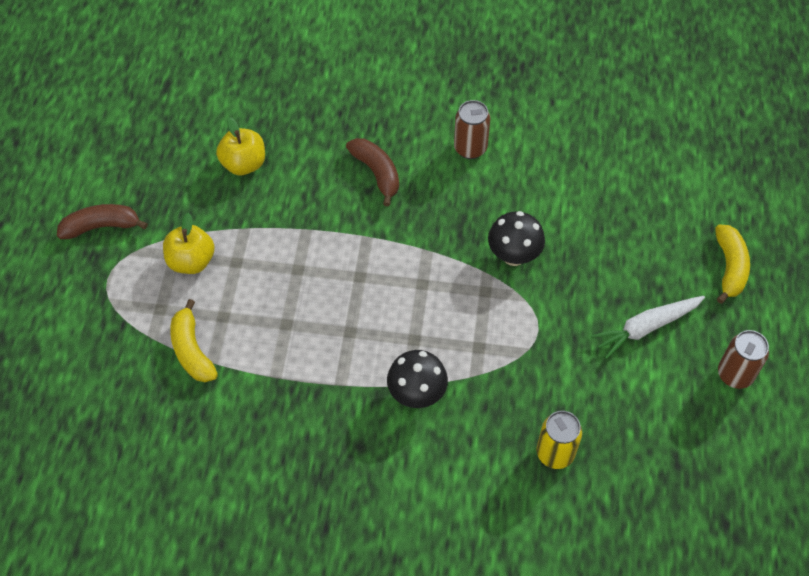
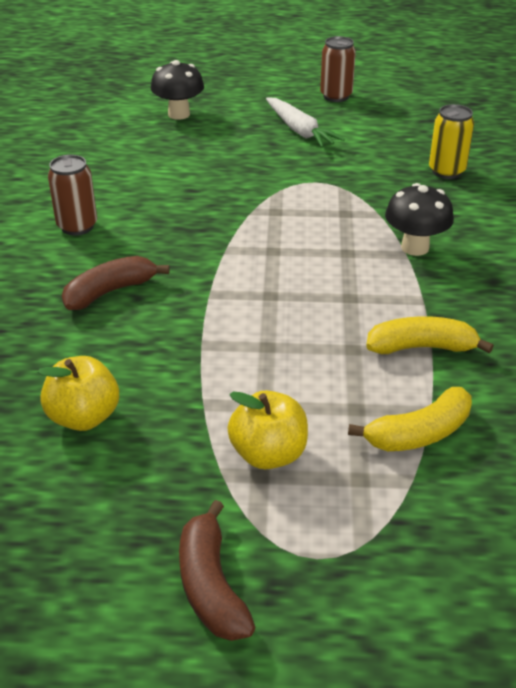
camera: 95 degrees left, 20 degrees down
black mushroom [488,211,545,266] -> black mushroom moved to [151,60,204,120]
yellow banana [715,224,750,304] -> yellow banana moved to [366,316,494,354]

